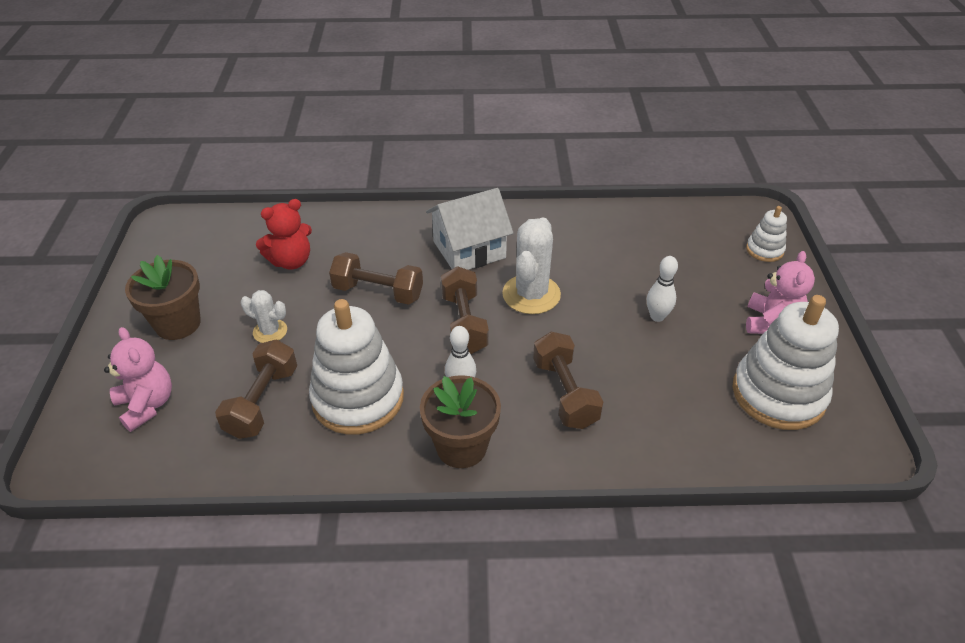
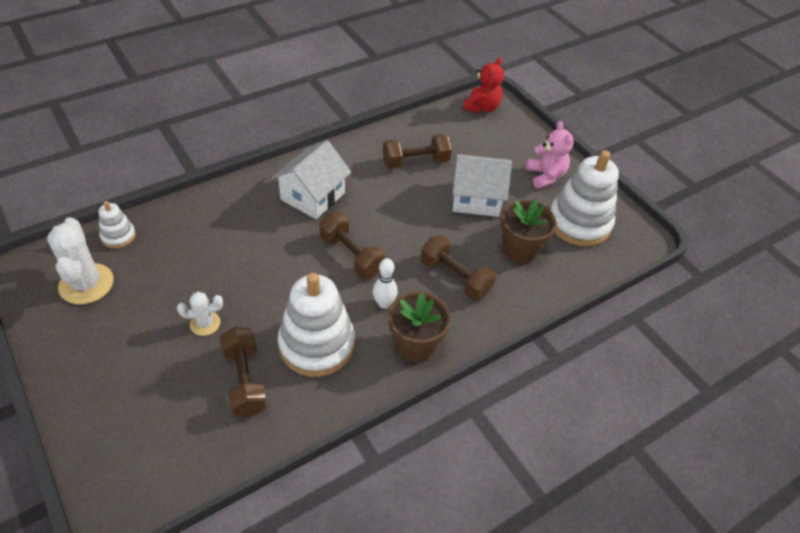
camera: 35 degrees left, 5 degrees up
pink teddy bear [104,327,172,432] -> none
brown flower pot [125,255,201,340] -> brown flower pot moved to [501,199,556,264]
red teddy bear [256,199,312,270] -> red teddy bear moved to [463,57,504,113]
brown dumbbell [329,252,423,305] -> brown dumbbell moved to [383,134,452,169]
white cactus [502,218,561,314] -> white cactus moved to [47,217,114,304]
white bowling pin [647,256,678,322] -> white house [452,154,512,217]
white stacking toy [746,206,787,262] -> white stacking toy moved to [99,201,136,248]

